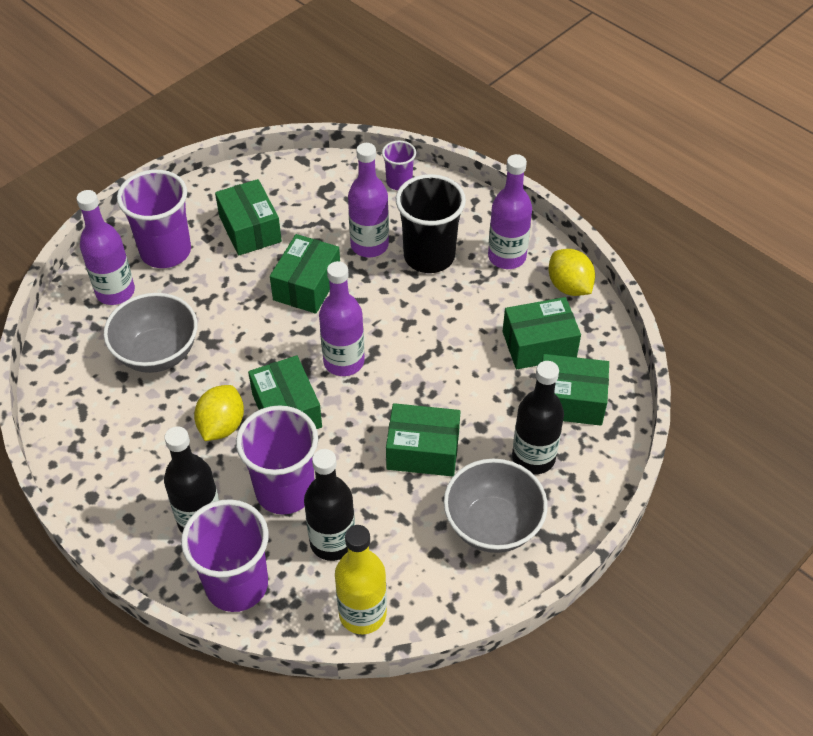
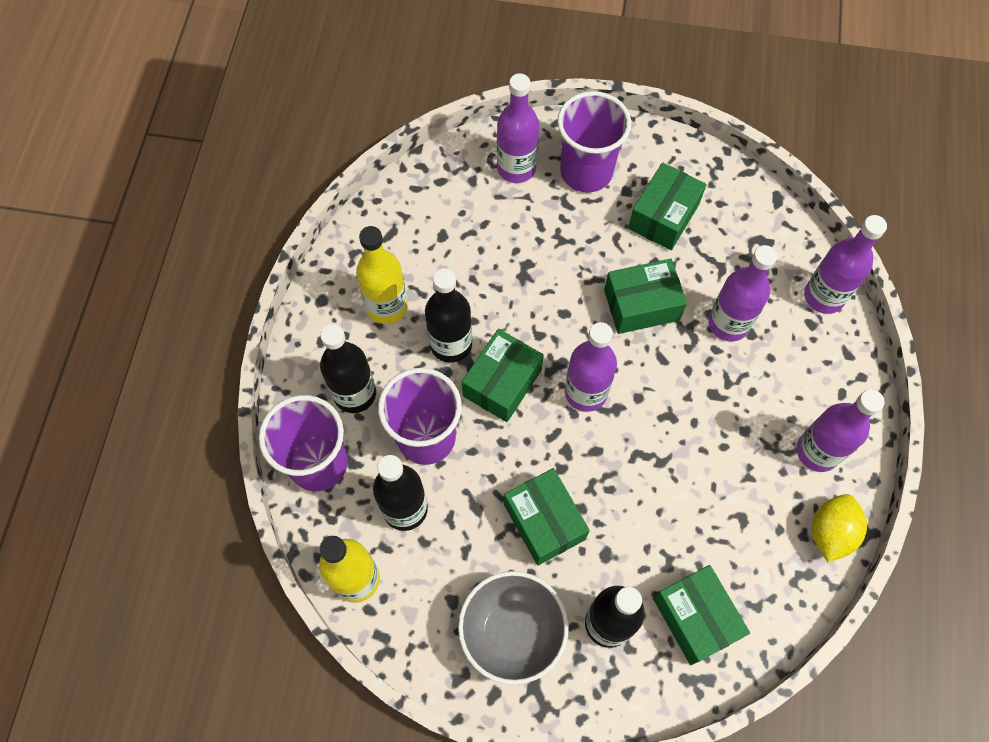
camera: 55 degrees right, 15 degrees up
grey bowl [104,293,197,373] -> none
yellow lemon [194,385,244,441] -> black bottle [425,268,472,363]
purple cup [382,141,416,190] -> purple bottle [804,215,887,314]
black cup [396,174,466,273] -> none
green box [503,297,581,369] -> none
none -> yellow bottle [356,226,408,324]

